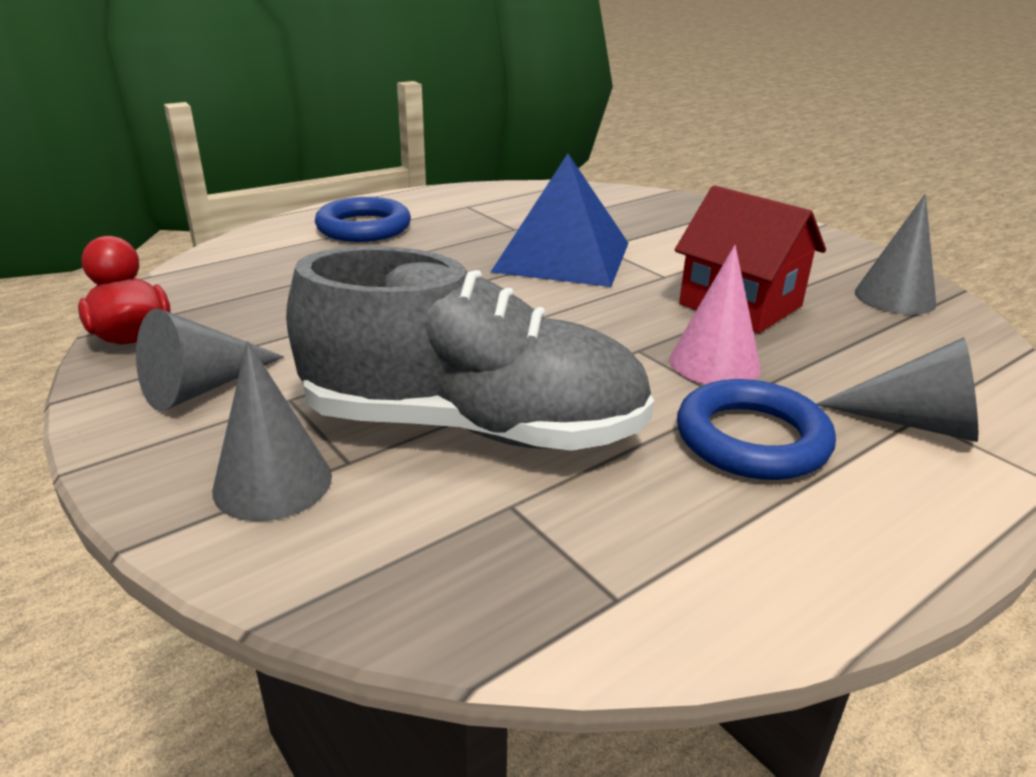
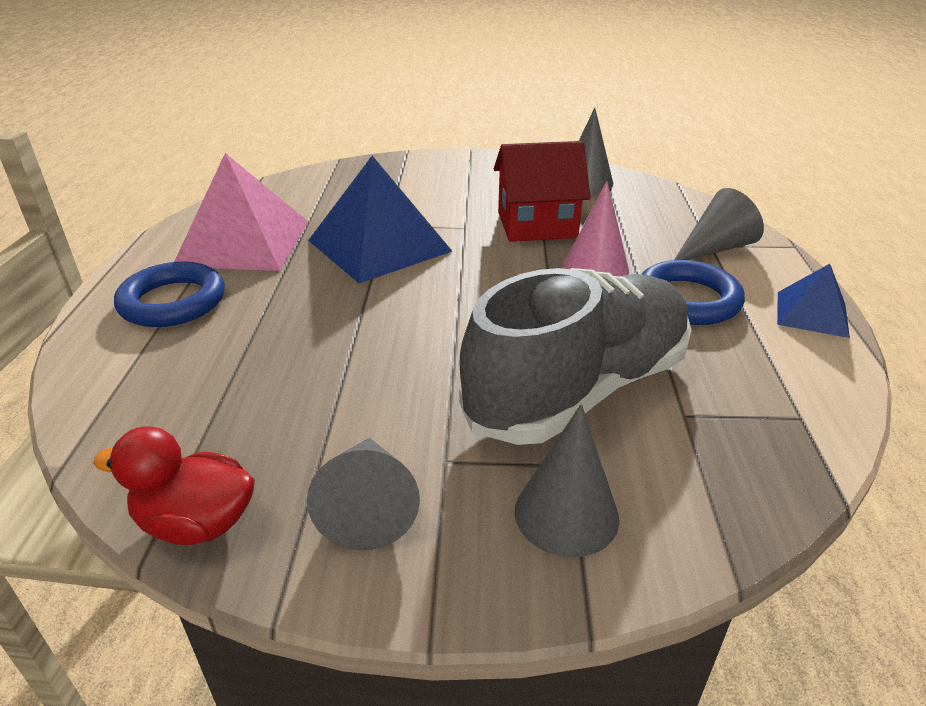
camera: 50 degrees left, 5 degrees up
none -> pink pyramid [174,153,308,271]
none -> blue pyramid [777,264,850,338]

